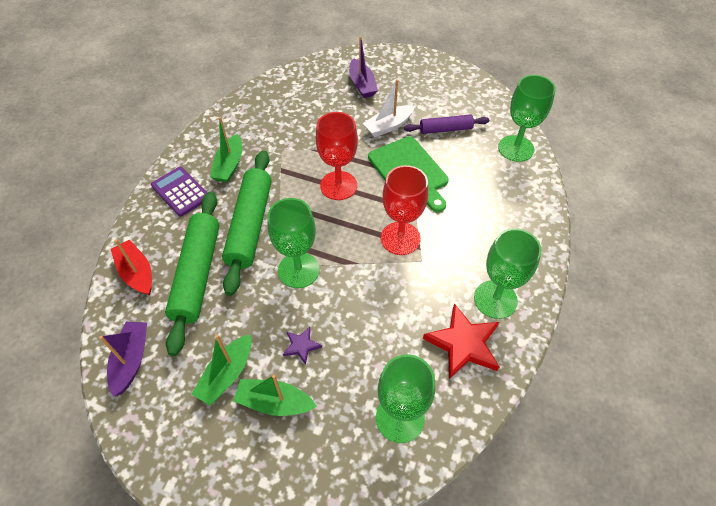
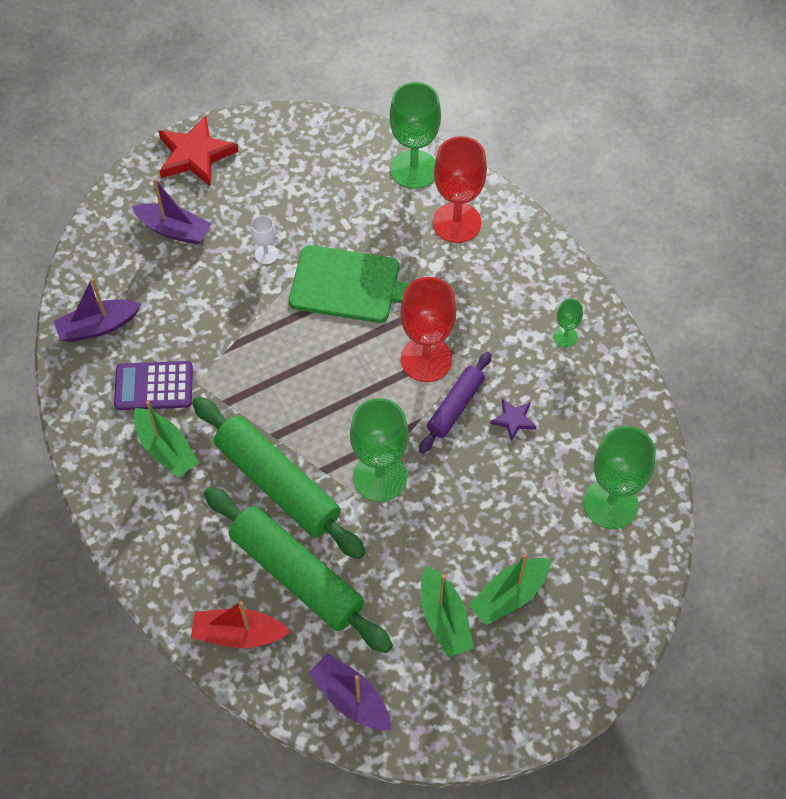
camera: 50 degrees left, 5 degrees up
purple calculator [151,167,208,217] -> purple calculator moved to [114,361,193,410]
purple star [283,327,322,365] -> purple star moved to [490,399,536,441]
red goblet [316,112,358,200] -> red goblet moved to [432,136,487,243]
white boat [363,79,415,137] -> white goblet [251,215,278,264]
purple rolling pin [404,114,489,134] -> purple rolling pin moved to [419,352,491,453]
red star [423,303,499,379] -> red star moved to [158,115,239,187]
green goblet [474,228,542,319] -> green goblet [553,299,583,347], size x0.47
none -> purple boat [54,278,141,342]

